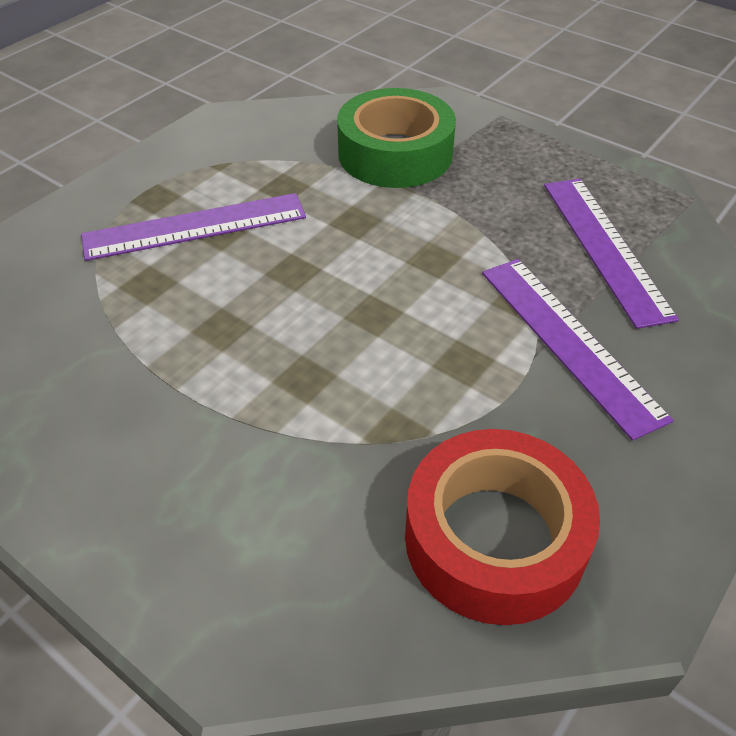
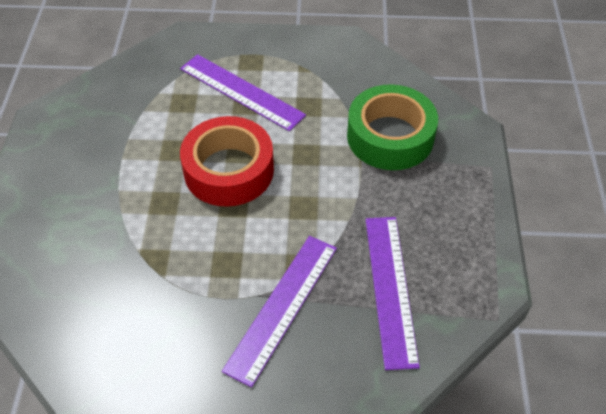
camera: 55 degrees right, 5 degrees up
red tape [405,429,600,625] -> red tape moved to [180,116,274,207]
purple ruler [544,179,679,329] -> purple ruler turned 45 degrees counterclockwise [366,217,420,370]

